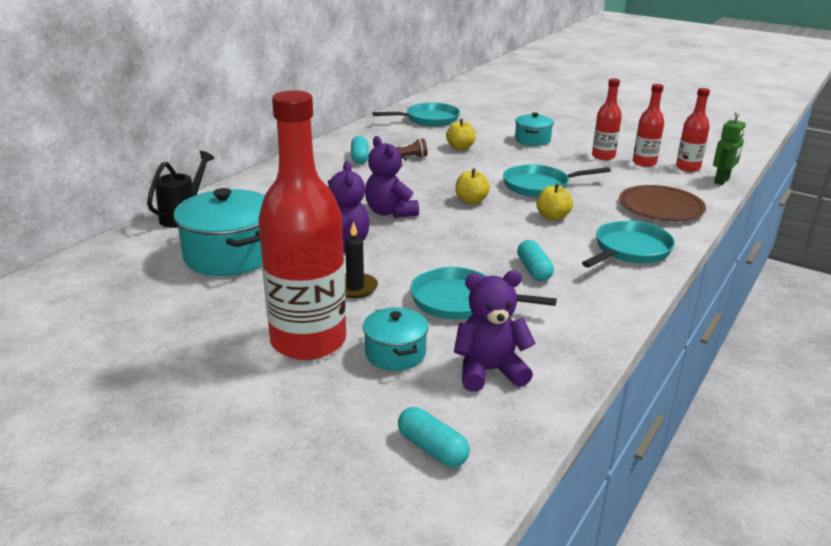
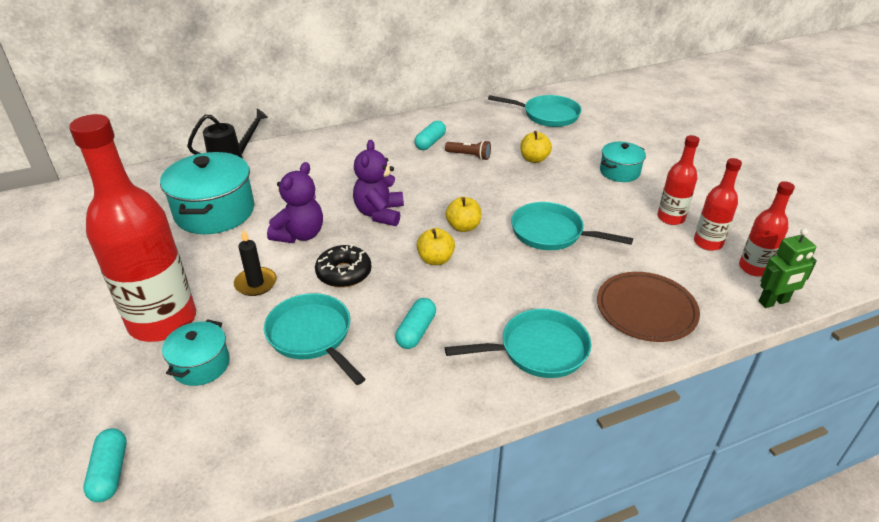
camera: 35 degrees right, 10 degrees up
purple teddy bear [454,271,536,392] -> none
yellow apple [536,183,573,221] -> yellow apple moved to [417,228,455,265]
none -> black donut [315,244,372,288]

